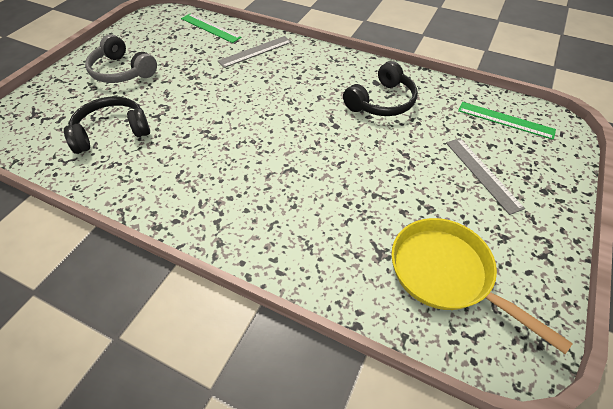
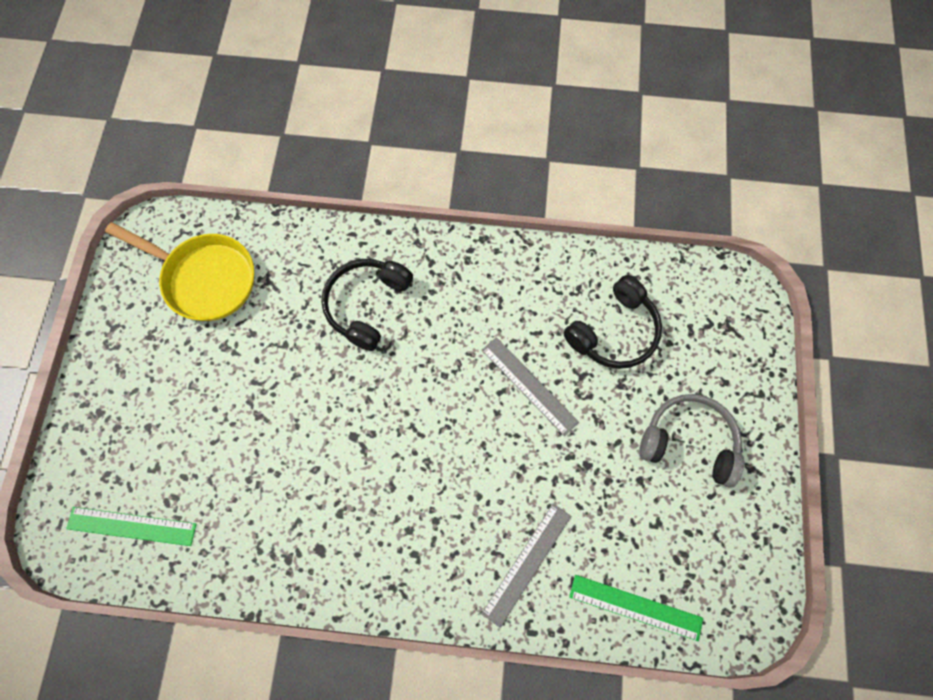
camera: 160 degrees right, 20 degrees up
black headphones [343,61,418,116] -> black headphones moved to [321,259,413,351]
grey ruler [446,138,525,215] -> grey ruler moved to [482,337,579,436]

